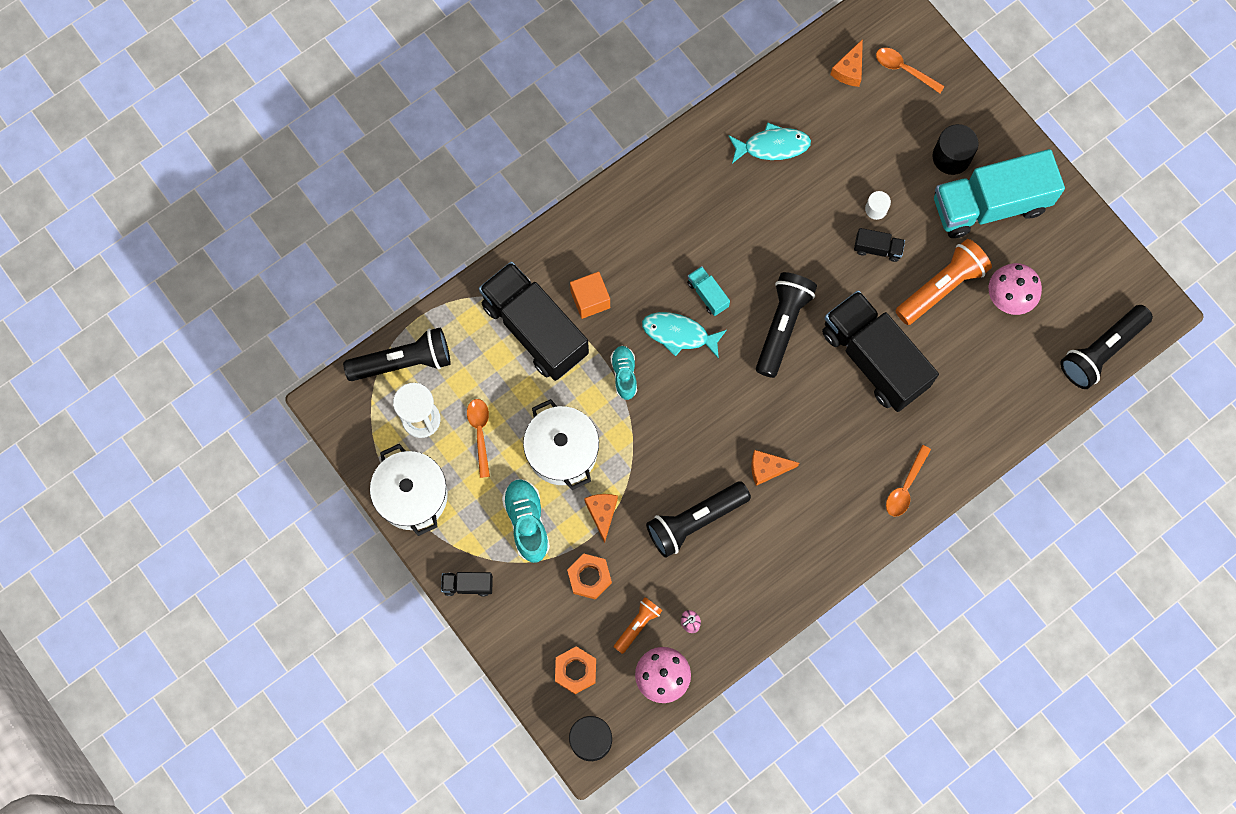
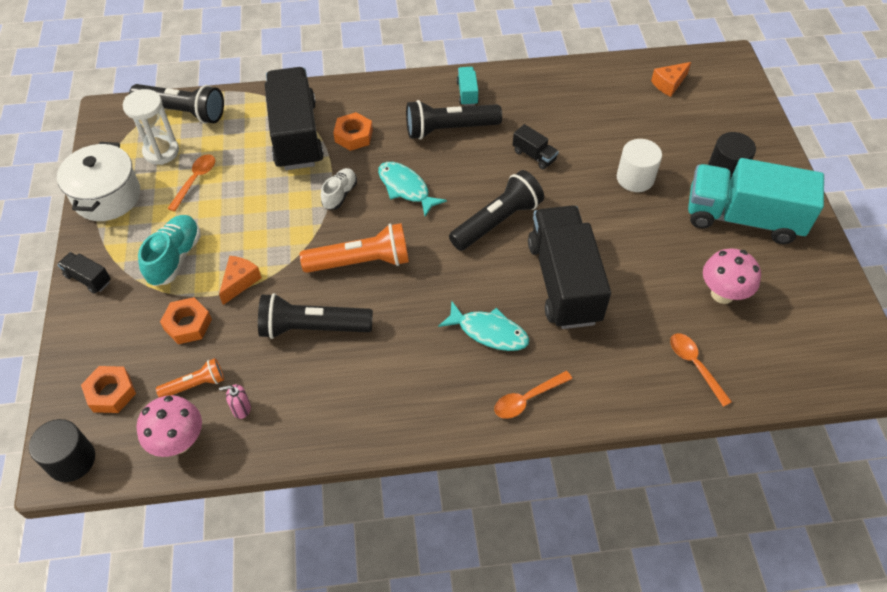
camera: 30 degrees right, 20 degrees down
white pot [523,399,599,490] -> none
orange cube [570,272,610,319] -> orange nut [333,112,373,151]
turquoise shoe [610,346,637,400] -> white shoe [321,168,357,210]
turquoise truck [687,266,730,316] -> turquoise truck moved to [456,67,479,106]
turquoise fish [728,122,811,163] -> turquoise fish moved to [438,301,529,351]
orange cheese [751,450,799,486] -> none
black truck [854,228,905,262] -> black truck moved to [512,124,559,170]
white cylinder [865,191,891,220] -> white cylinder [617,139,662,192], size x1.74
orange spoon [876,48,945,93] -> orange spoon moved to [670,333,732,407]
orange flashlight [895,239,992,325] -> orange flashlight moved to [300,223,409,273]
black flashlight [1060,305,1153,389] -> black flashlight moved to [406,100,502,139]

